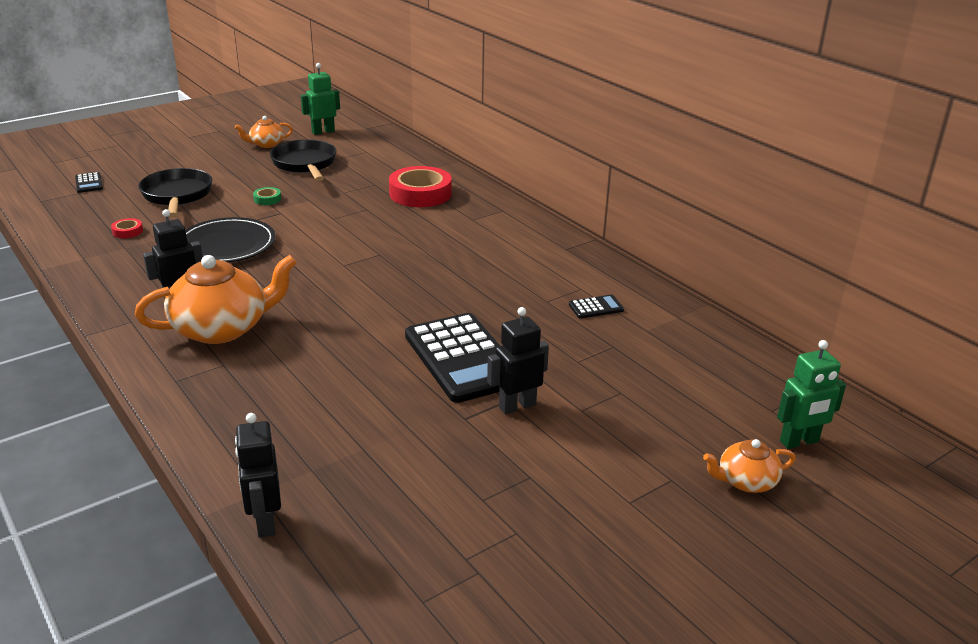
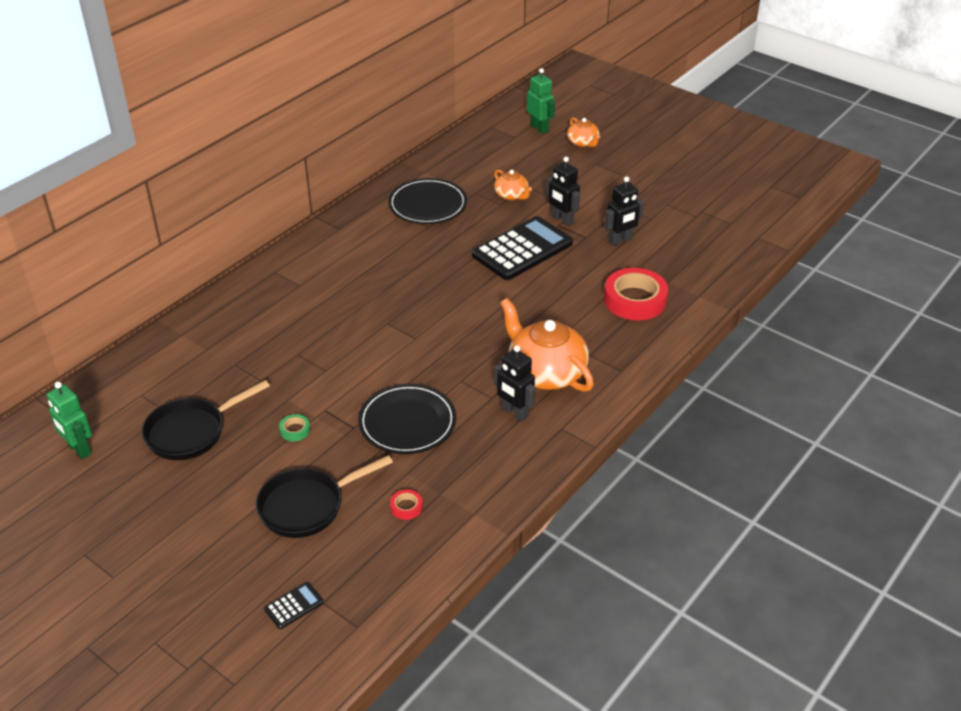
camera: 105 degrees left, 10 degrees up
orange teapot [235,116,293,148] -> orange teapot moved to [494,170,532,200]
black robot [235,413,281,538] -> black robot moved to [605,176,644,246]
red tape [389,166,452,207] -> red tape moved to [604,268,668,320]
black calculator [569,295,624,319] -> black plate [388,178,467,224]

